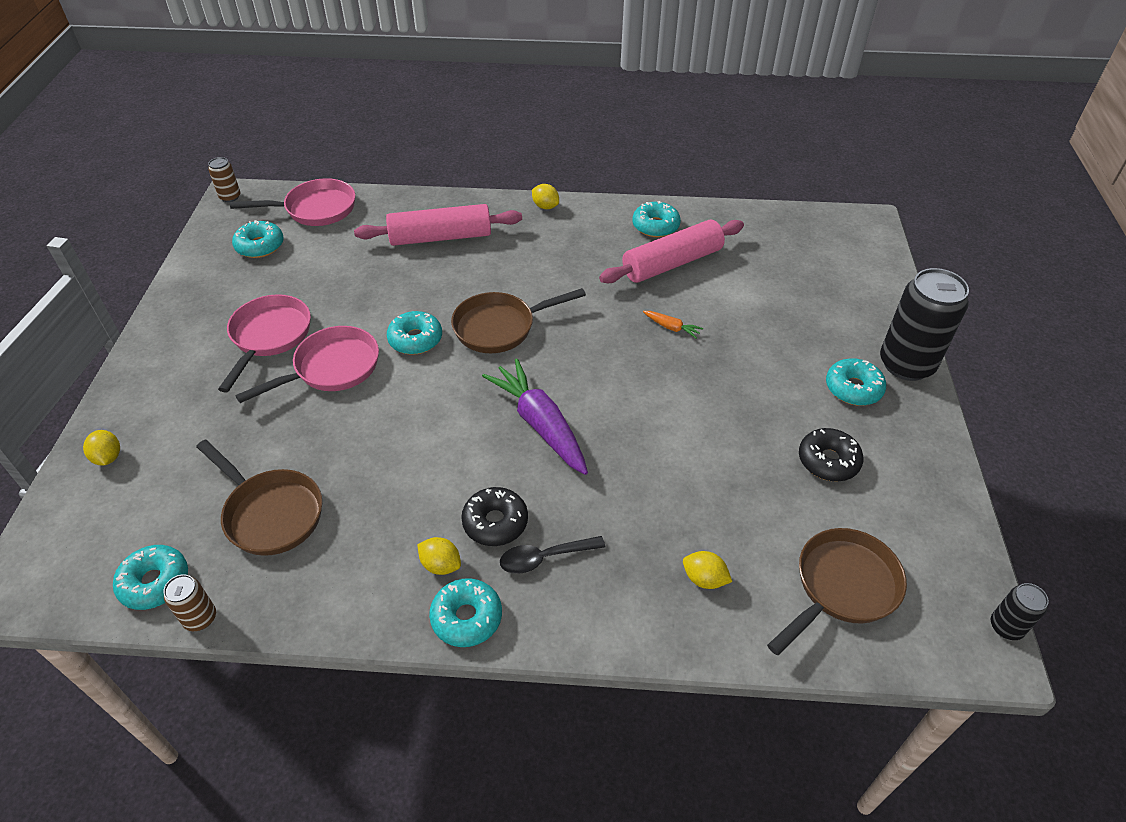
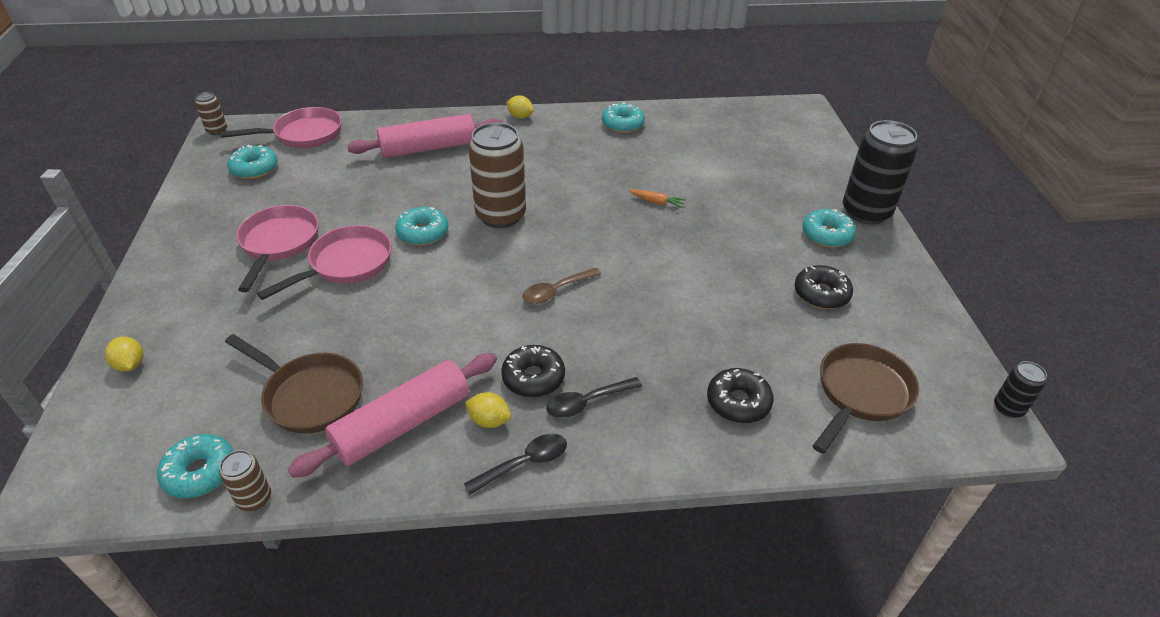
camera: 10 degrees left, 5 degrees down
turquoise donut [429,578,502,647] -> black spoon [464,434,567,494]
brown pan [451,288,586,353] -> brown can [468,122,526,228]
purple carrot [482,359,588,475] -> brown spoon [522,267,601,304]
pink rolling pin [599,220,744,283] -> pink rolling pin moved to [288,353,497,478]
yellow lemon [683,551,732,589] -> black donut [707,368,774,423]

